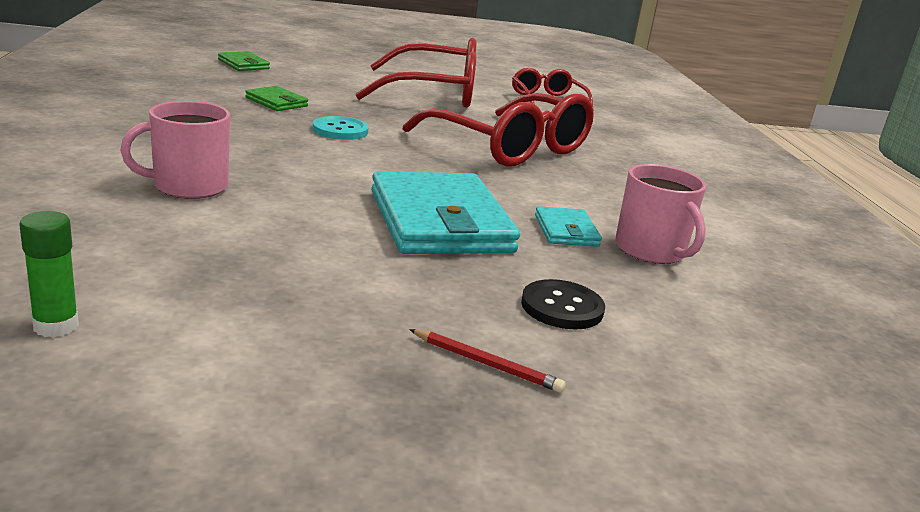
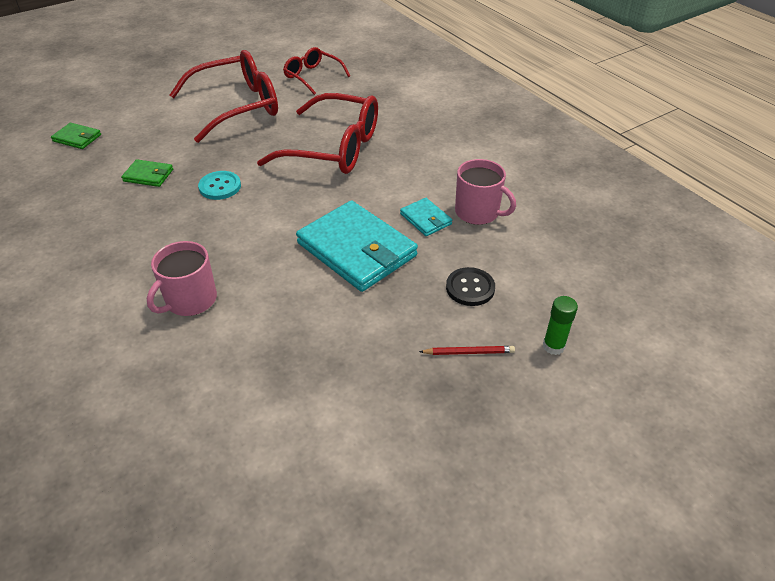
camera: 25 degrees left, 20 degrees up
green glue stick [20,211,79,337] -> green glue stick moved to [543,296,578,355]

